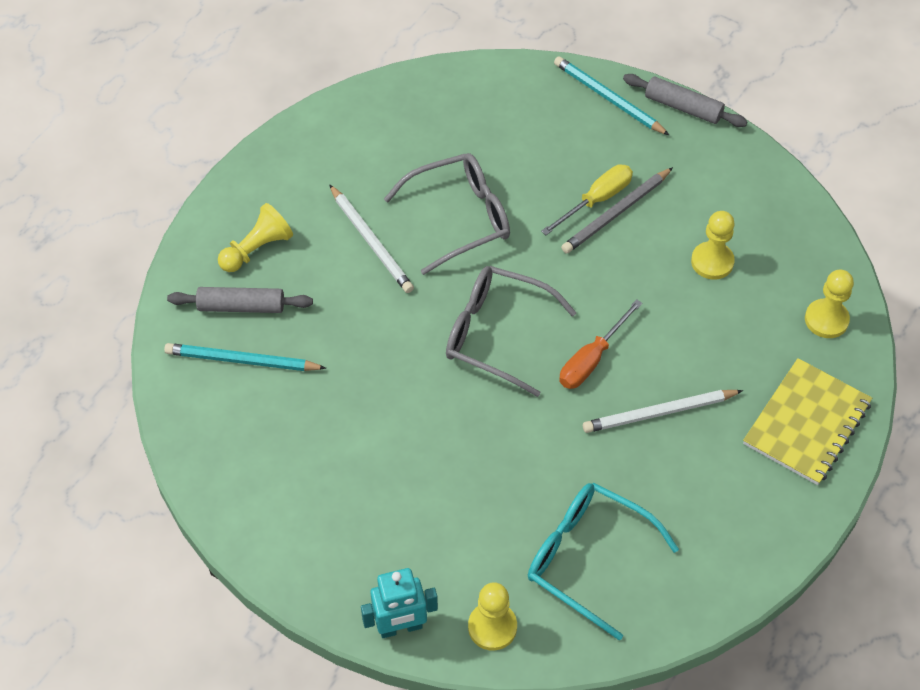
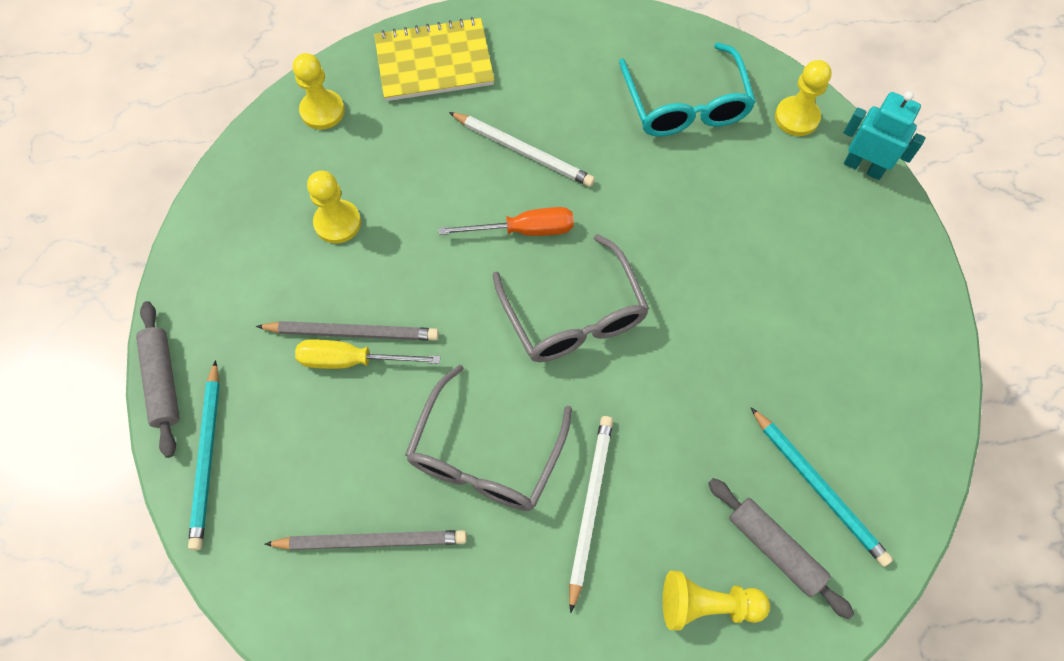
camera: 135 degrees left, 10 degrees up
grey glasses [384,153,510,275] -> grey glasses turned 90 degrees counterclockwise [405,364,572,511]
none -> grey pencil [265,530,467,550]

